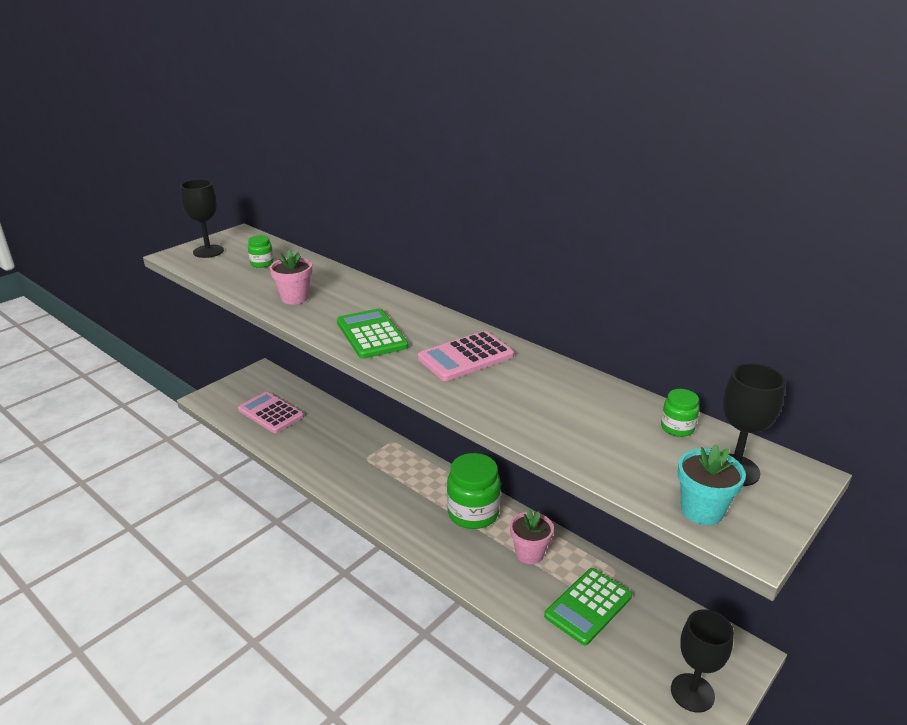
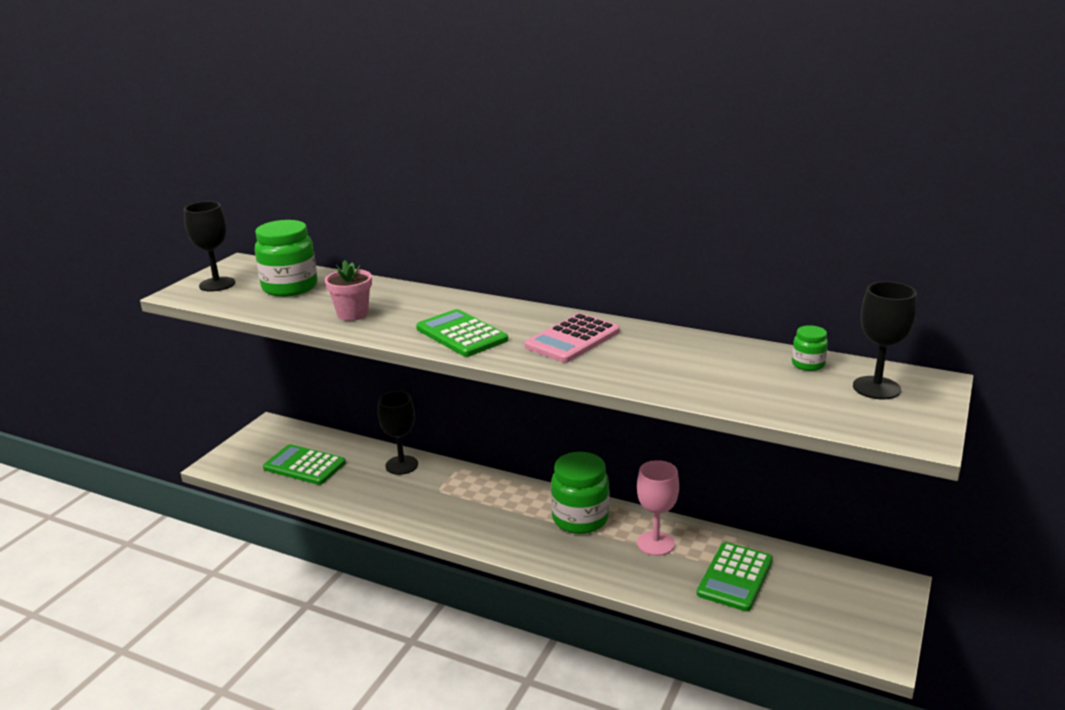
camera: 15 degrees left, 5 degrees down
pink calculator [238,392,304,433] -> green calculator [263,444,346,485]
green jar [248,235,274,268] -> green jar [255,220,317,297], size x2.10
pink flower pot [510,509,554,564] -> pink goblet [637,460,679,556]
black goblet [671,609,734,713] -> black goblet moved to [378,391,418,475]
turquoise flower pot [678,444,746,525] -> none

